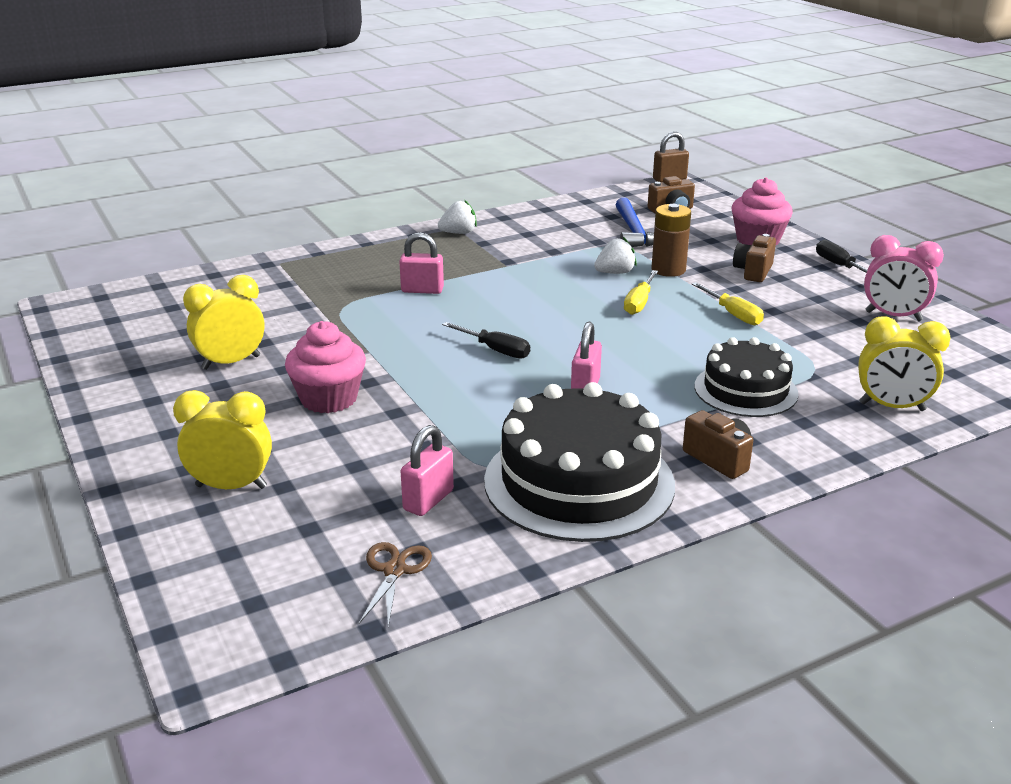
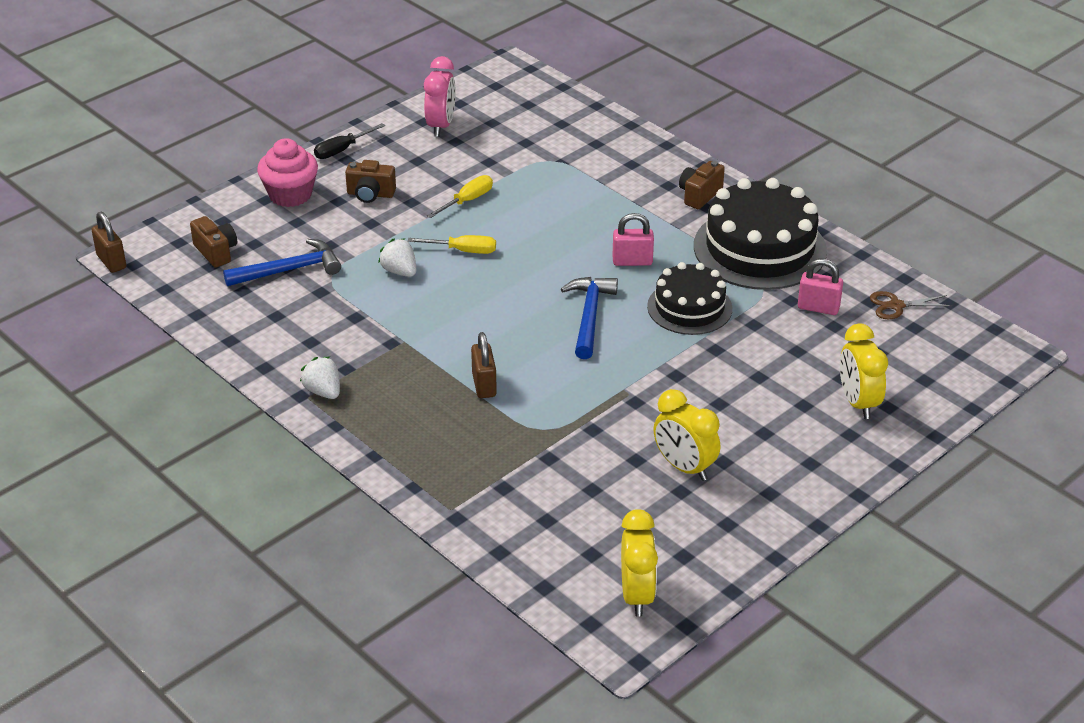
camera: 105 degrees left, 10 degrees up
pink cupcake [285,321,366,413] -> none
pink padlock [399,232,444,294] -> brown padlock [471,332,497,398]
black screwdriver [442,322,530,359] -> blue hammer [561,277,618,359]
brown battery [651,204,691,277] -> none
black cake [694,337,799,417] -> black cake moved to [647,262,732,335]
yellow clock [858,316,951,411] -> yellow clock moved to [621,509,658,617]

